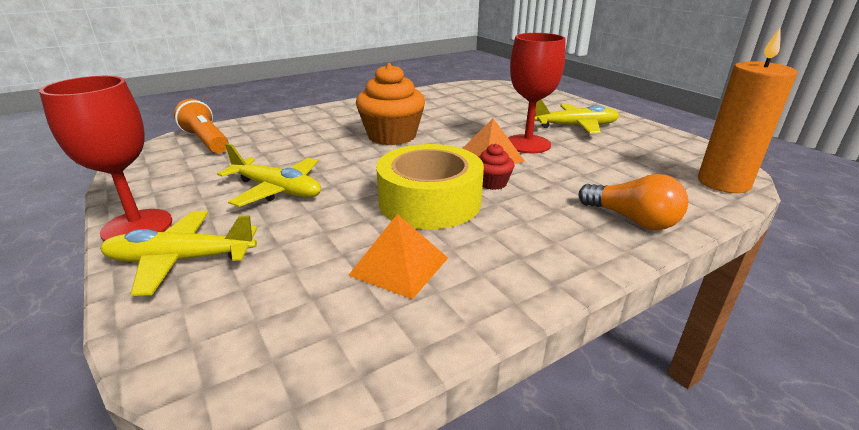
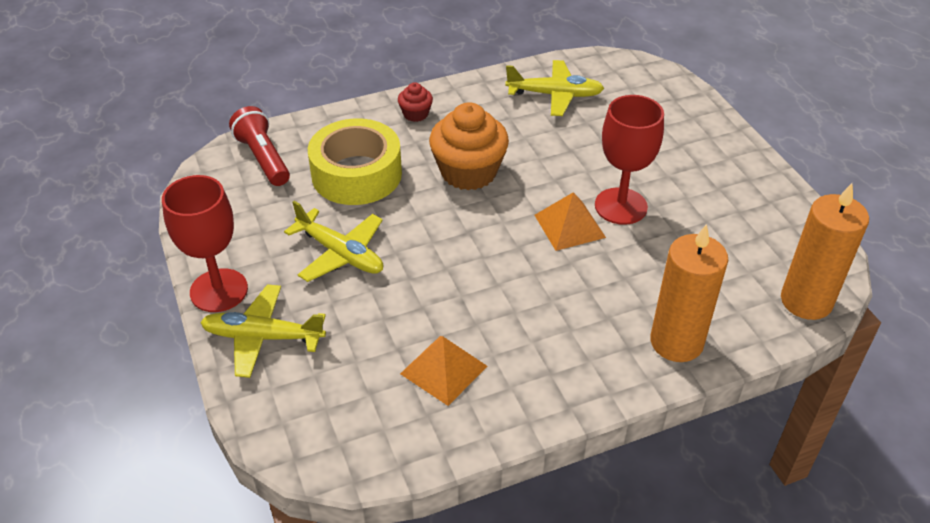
camera: 10 degrees right, 15 degrees up
orange flashlight [174,99,229,153] -> red flashlight [229,106,290,186]
yellow tape [376,144,484,229] -> yellow tape moved to [308,118,402,205]
red cupcake [478,143,514,190] -> red cupcake moved to [398,82,433,122]
yellow plane [535,100,620,134] -> yellow plane moved to [505,60,604,116]
orange light bulb [578,174,688,230] -> orange candle [650,224,728,362]

